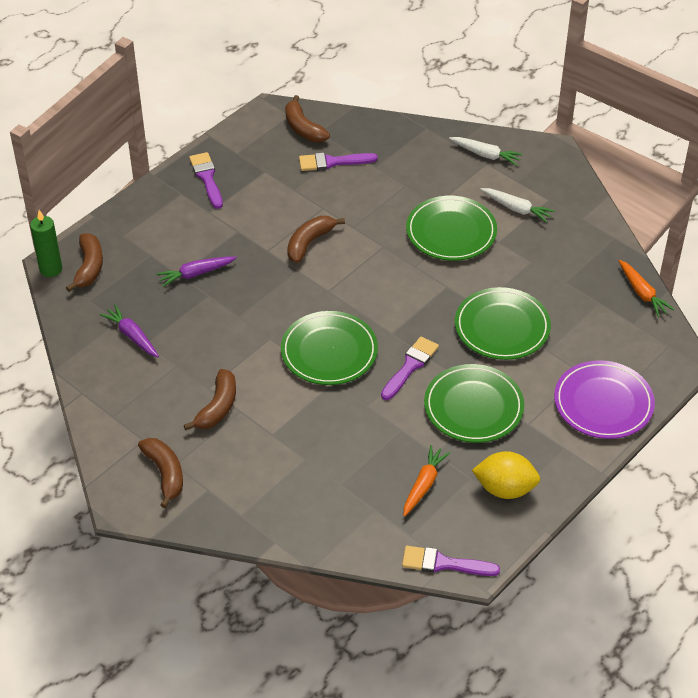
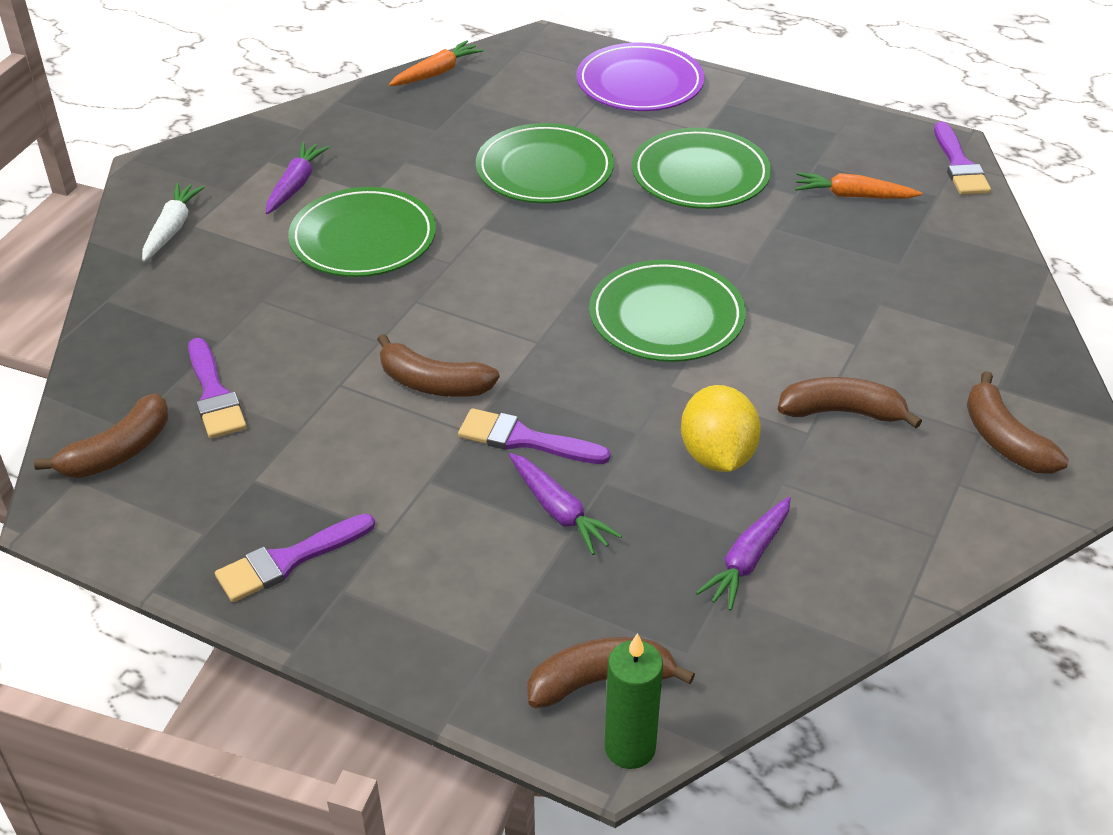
camera: 105 degrees left, 5 degrees down
brown banana [138,438,183,508] -> brown banana turned 75 degrees counterclockwise [967,371,1069,474]
purple brush [381,337,439,400] -> purple brush moved to [458,408,611,464]
yellow lemon [472,451,540,499] -> yellow lemon moved to [681,385,761,472]
white carrot [480,188,555,223] -> purple carrot [266,142,330,214]

